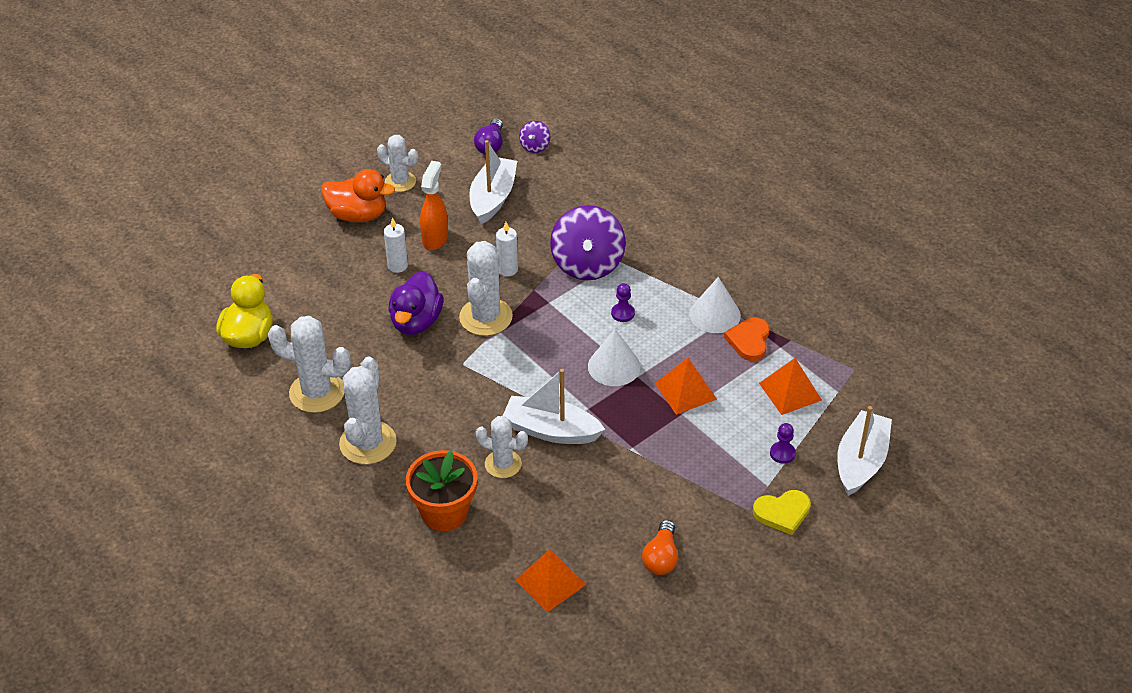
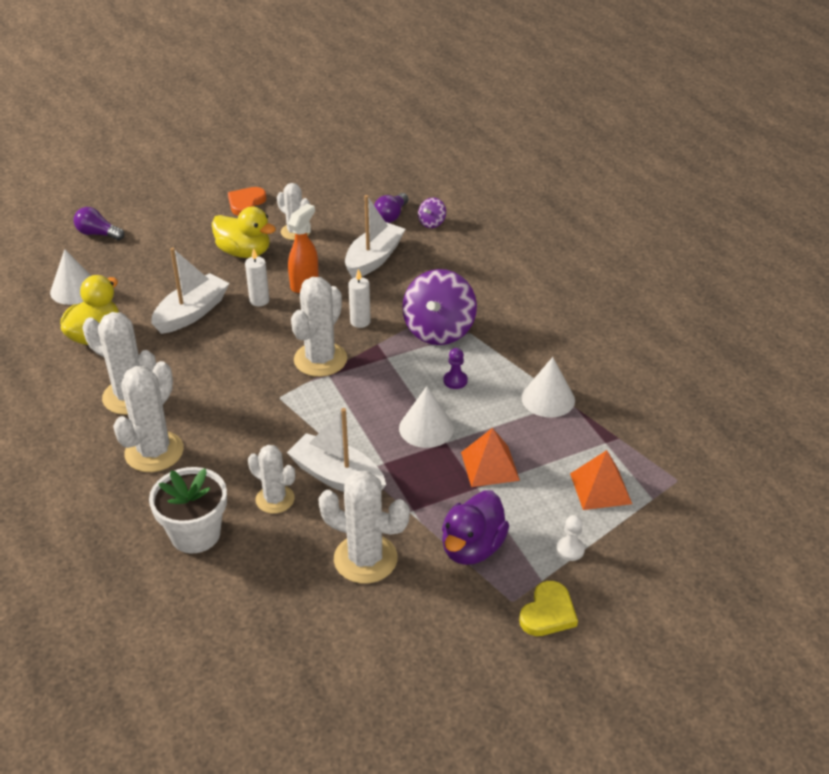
camera: 15 degrees right, 5 degrees down
orange duck [321,169,395,222] -> yellow duck [212,207,276,258]
purple duck [389,271,443,335] -> purple duck moved to [442,490,509,565]
orange flower pot [406,450,477,531] -> white flower pot [149,467,227,553]
orange pyramid [515,550,586,613] -> none
orange light bulb [642,520,678,575] -> none
orange heart [724,318,770,361] -> orange heart moved to [228,187,266,216]
yellow heart [753,490,811,535] -> yellow heart turned 60 degrees counterclockwise [519,581,578,636]
purple pawn [770,423,796,464] -> white pawn [556,515,585,561]
white boat [837,406,892,496] -> white boat moved to [151,248,229,334]
none -> white cone [50,249,91,305]
none -> purple light bulb [74,207,125,240]
none -> white cactus [318,471,410,584]

